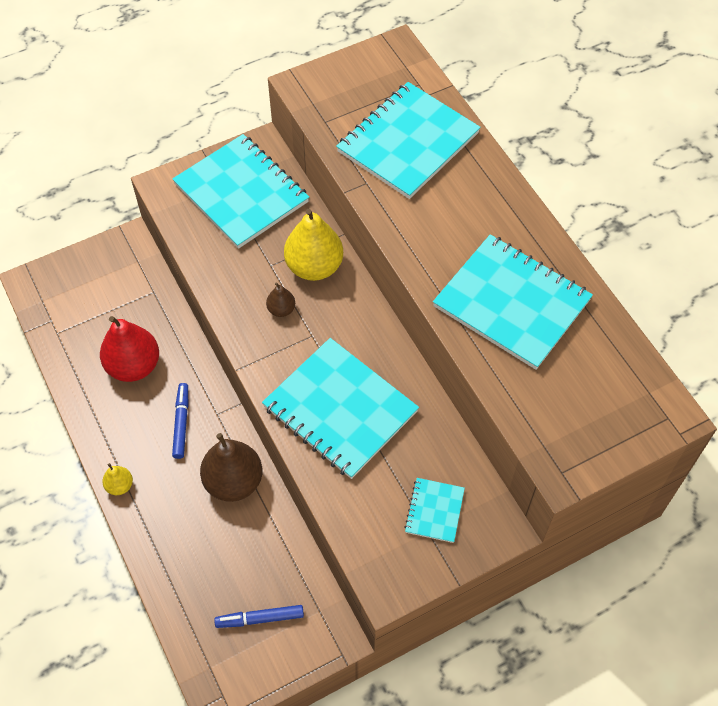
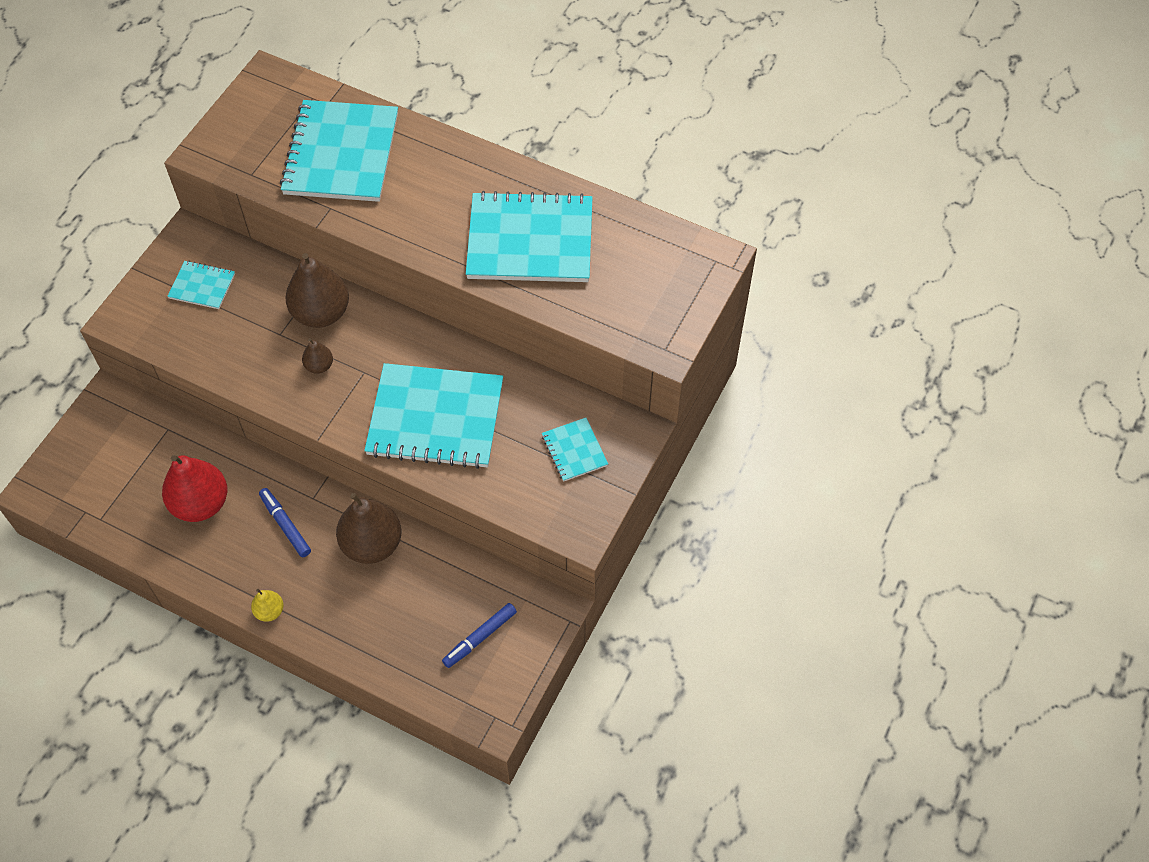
camera: 35 degrees left, 0 degrees up
turquoise notebook [173,134,309,249] -> turquoise notebook [167,261,235,309], size x0.47
yellow pear [284,209,343,281] -> brown pear [285,253,349,328]

